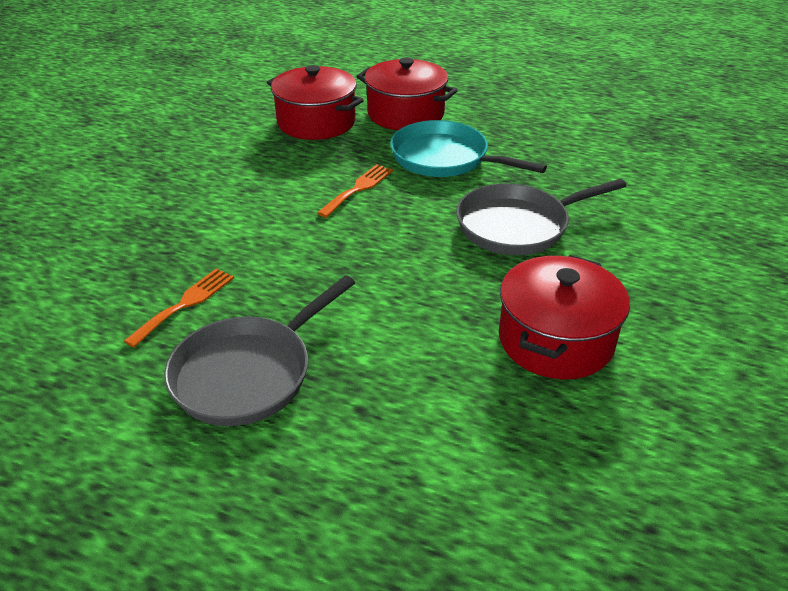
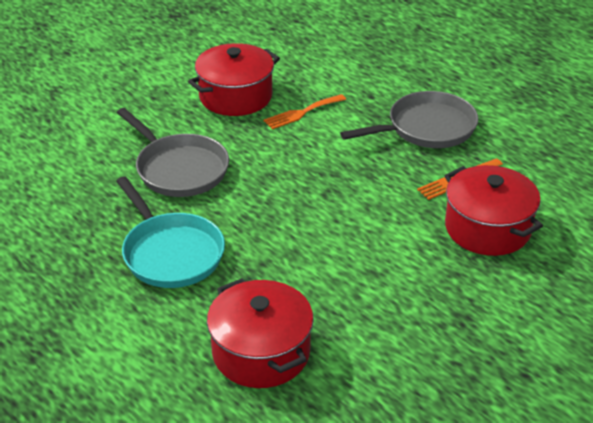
camera: 155 degrees left, 0 degrees up
orange fork [317,164,393,218] -> orange fork moved to [264,94,346,129]
red pot [356,58,458,130] -> red pot moved to [445,165,543,256]
grey pan [457,179,627,255] -> grey pan turned 45 degrees clockwise [117,108,229,197]

